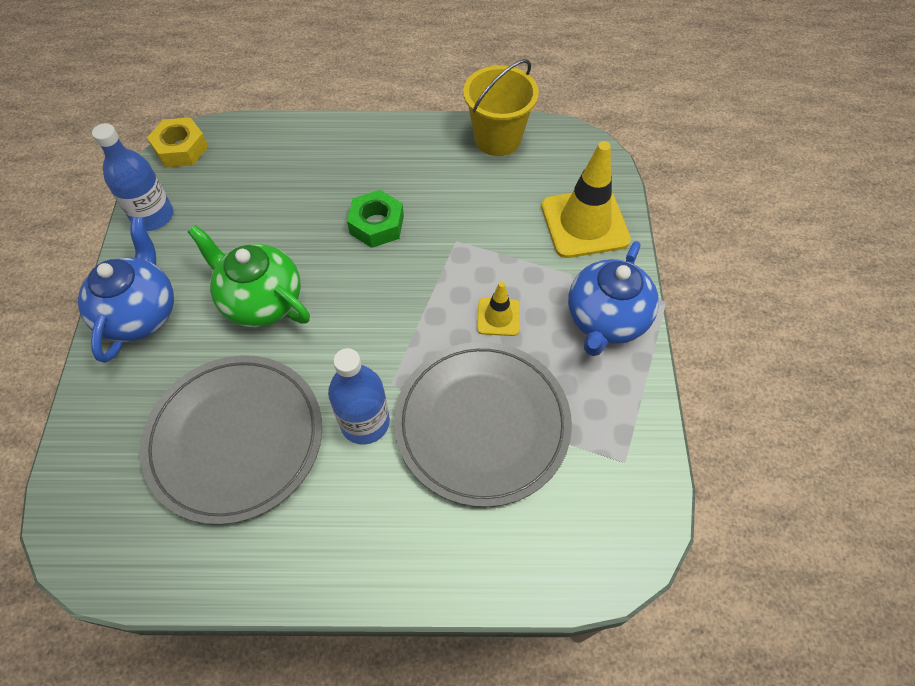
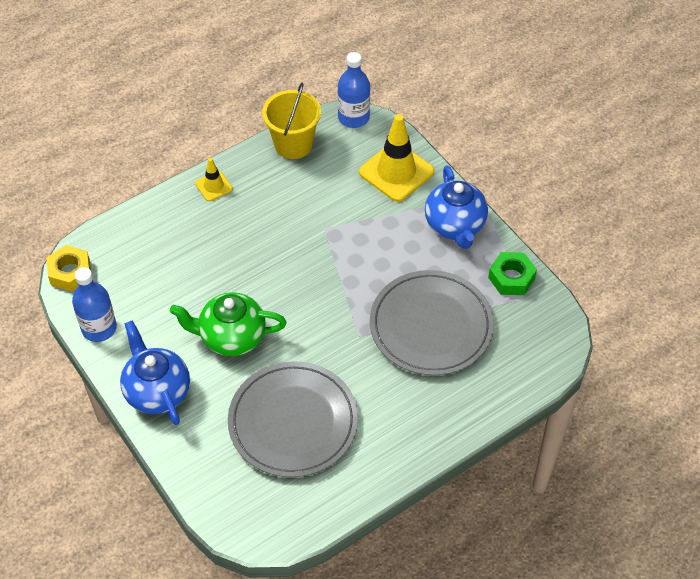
camera: 35 degrees left, 5 degrees down
blue bottle [328,348,390,444] -> blue bottle moved to [337,52,370,128]
green nut [347,190,404,248] -> green nut moved to [488,252,537,295]
yellow traffic cone [477,282,520,336] -> yellow traffic cone moved to [195,158,233,201]

